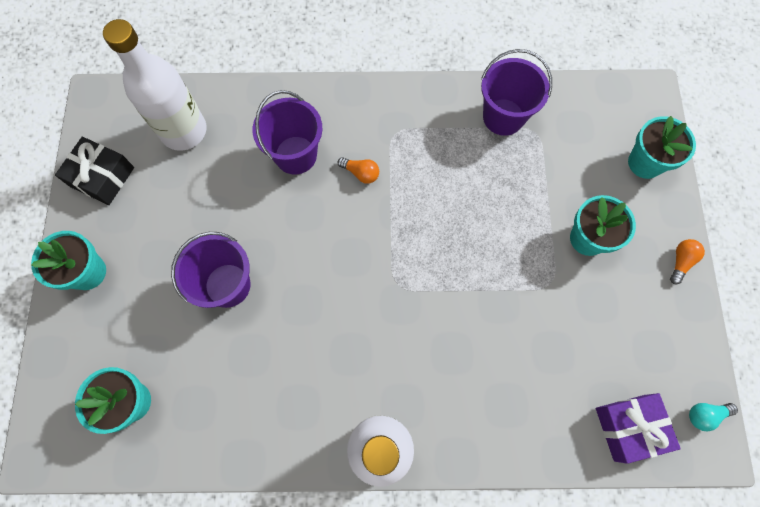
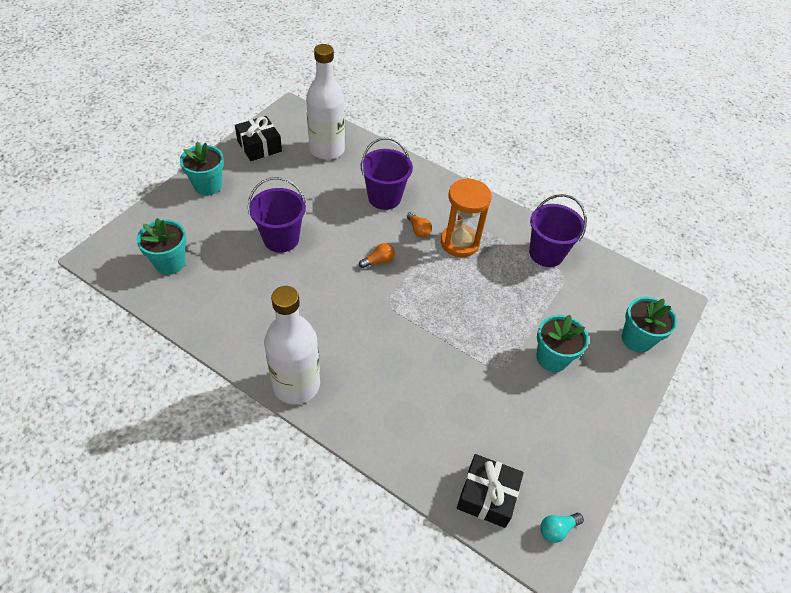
camera: 30 degrees right, 20 degrees down
purple gift [596,393,681,464] -> black gift [457,454,524,528]
orange light bulb [670,239,705,284] -> orange light bulb moved to [359,243,395,268]
turquoise light bulb [689,403,738,431] -> turquoise light bulb turned 45 degrees counterclockwise [540,513,584,543]
none -> orange hourglass [441,178,492,257]

